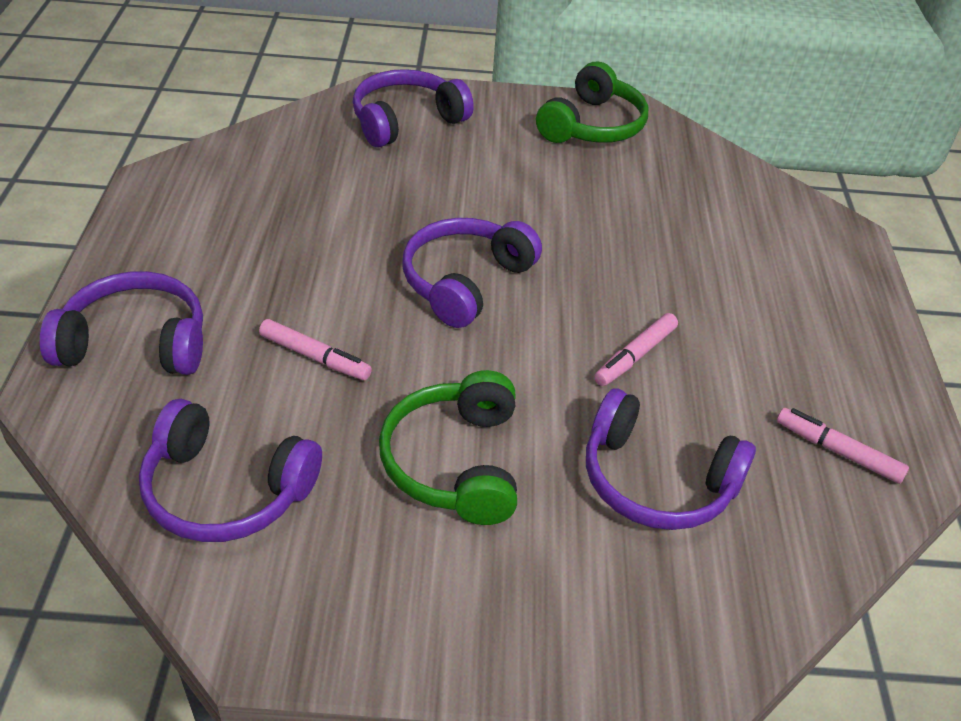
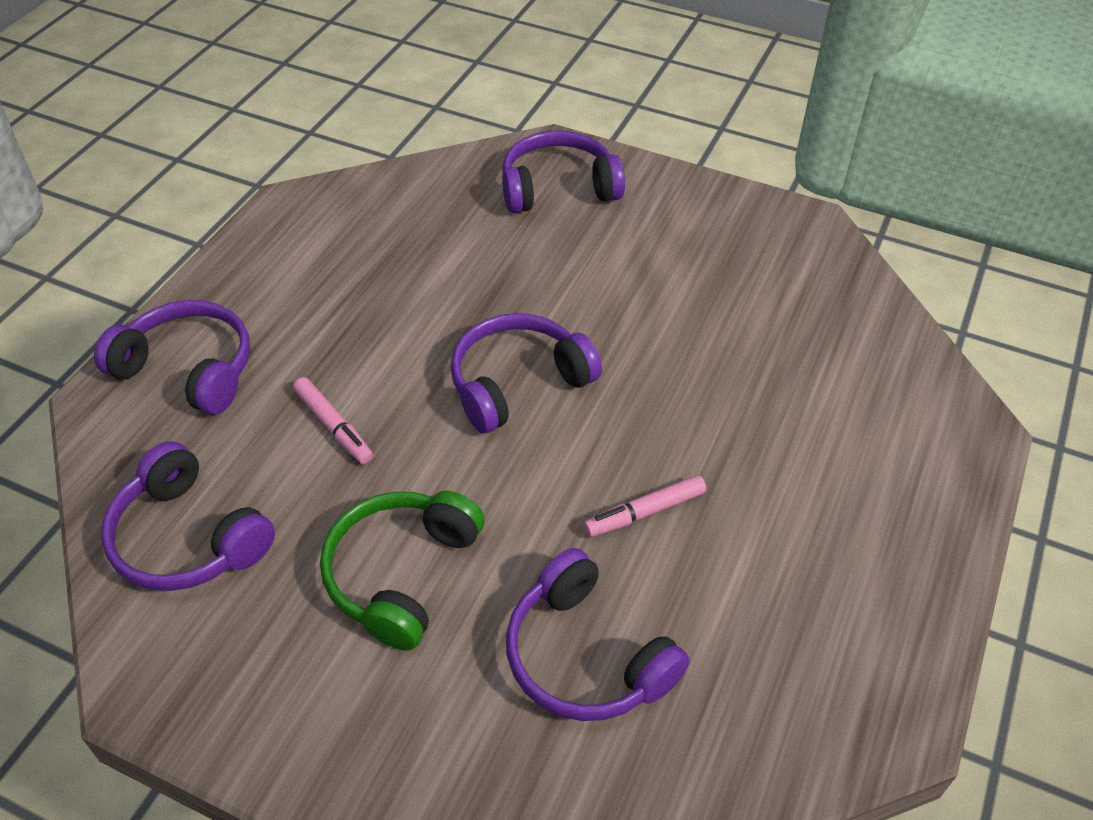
camera: 25 degrees right, 5 degrees up
green headphones [536,62,649,143] -> none
pink marker [777,408,909,484] -> none

